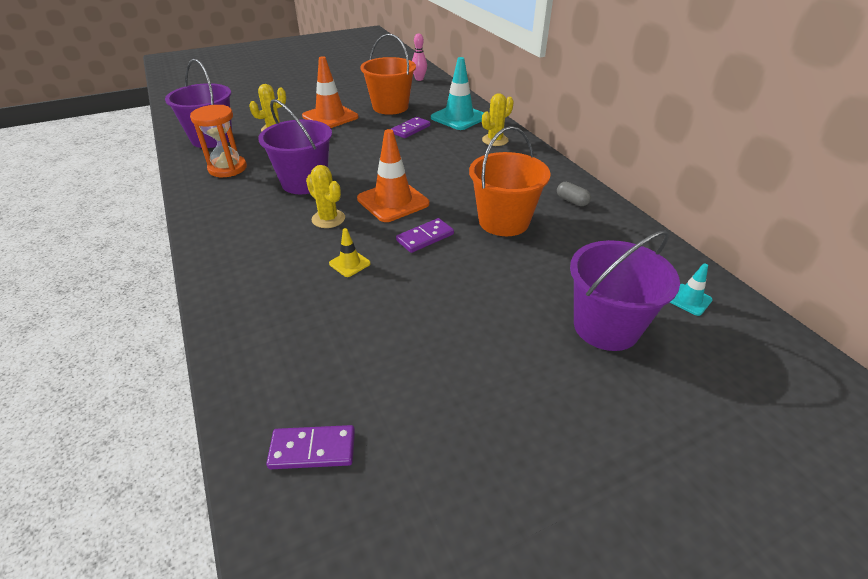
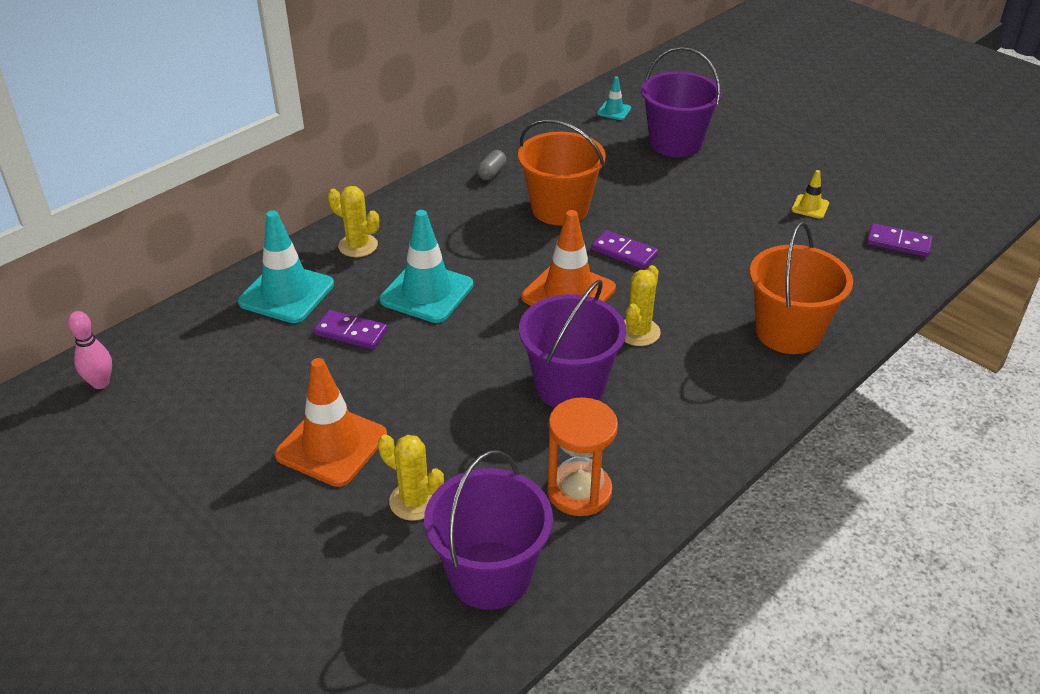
camera: 110 degrees left, 0 degrees up
purple domino [266,425,355,469] -> purple domino turned 45 degrees counterclockwise [867,223,933,257]
yellow traffic cone [329,228,371,277] -> yellow traffic cone moved to [791,170,829,219]
orange bucket [360,34,416,115] -> orange bucket moved to [750,222,853,354]
none -> turquoise traffic cone [380,210,473,323]

